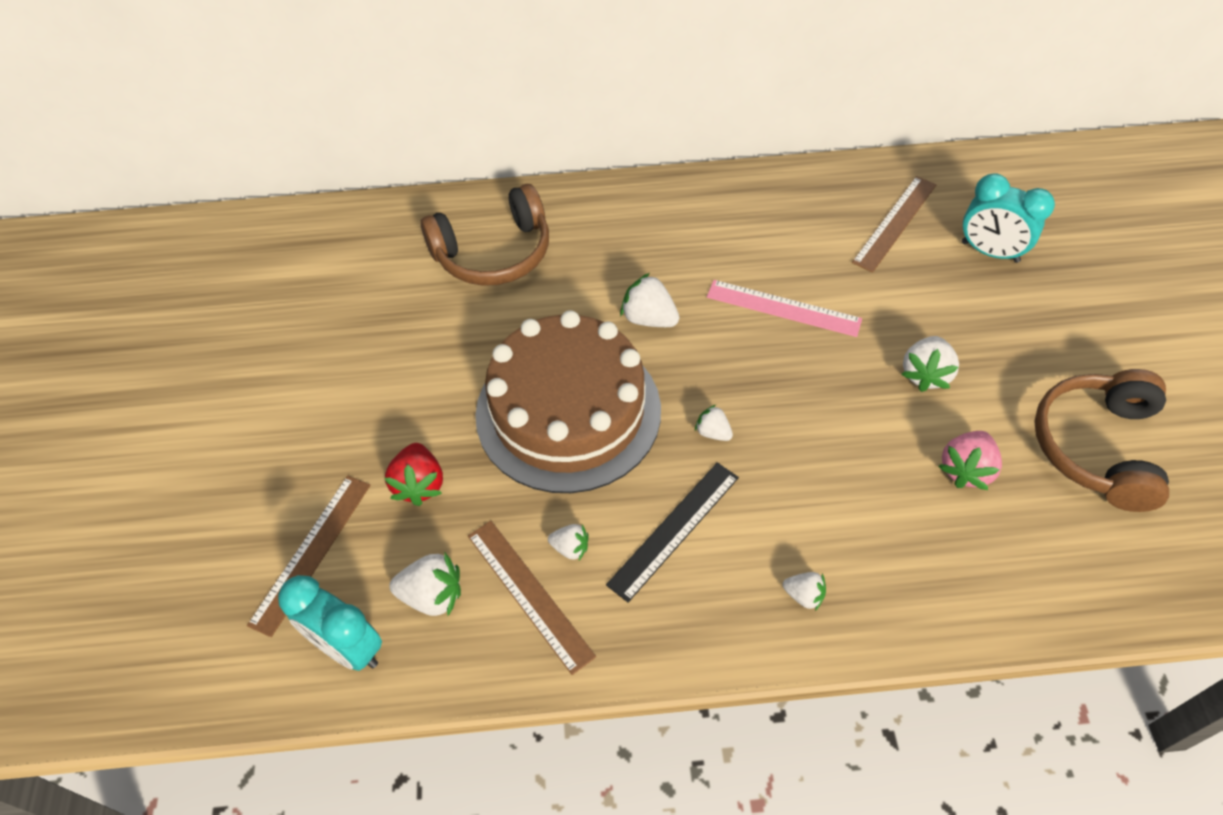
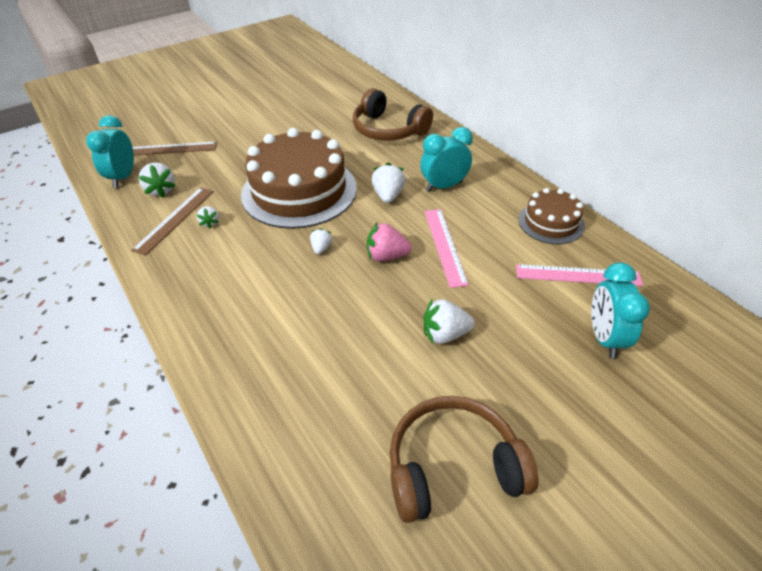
camera: 60 degrees right, 10 degrees down
red strawberry [384,443,443,506] -> none
black ruler [606,462,739,602] -> none
white strawberry [783,572,826,611] -> none
brown ruler [852,176,936,273] -> pink ruler [516,264,643,286]
pink strawberry [938,431,1002,490] -> pink strawberry moved to [367,222,412,261]
none -> turquoise clock [420,127,473,192]
none -> brown cake [519,188,585,244]

